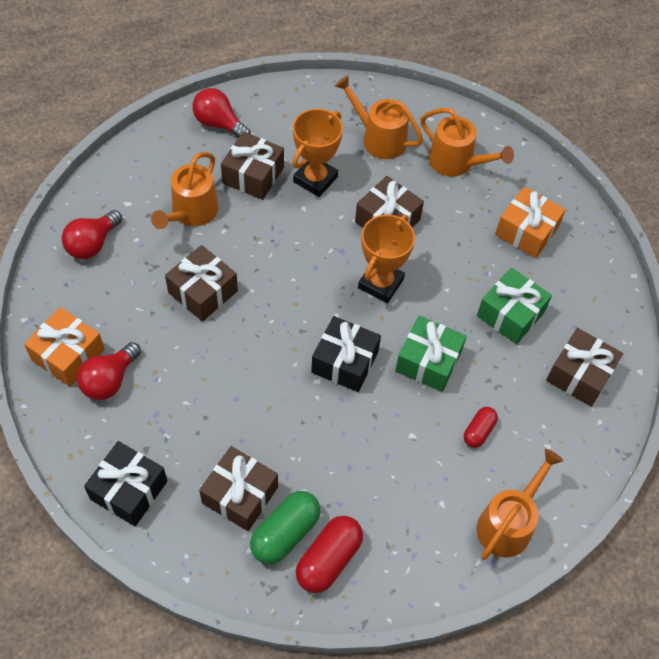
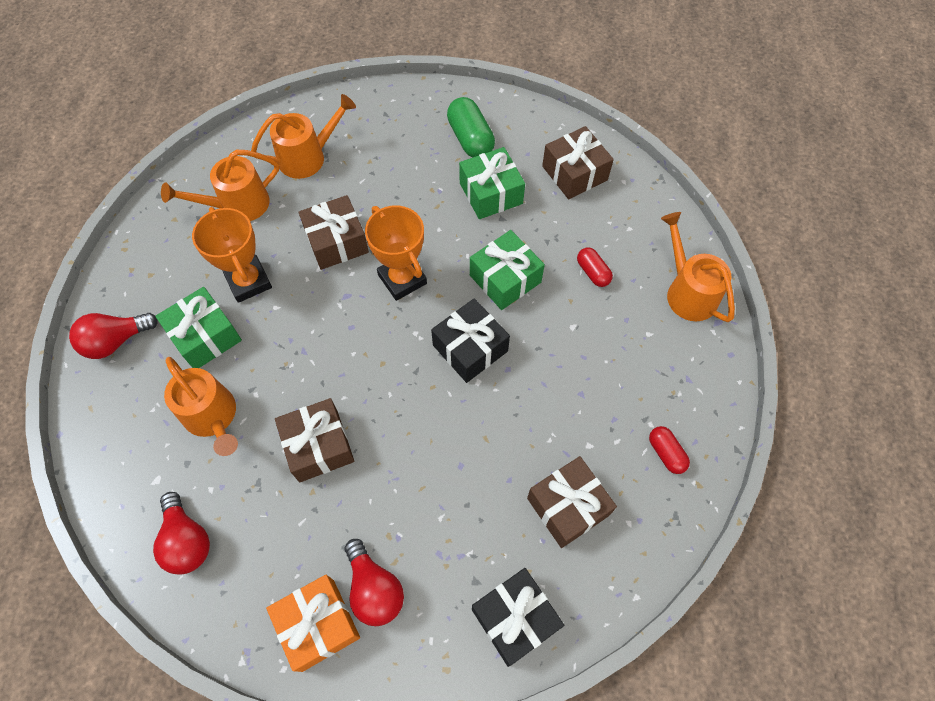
camera: 60 degrees left, 5 degrees up
brown gift [221,132,284,200] -> green gift [155,287,242,368]
green capsule [250,491,321,564] -> green capsule moved to [447,97,495,158]
red capsule [296,516,363,593] -> red capsule [649,426,690,474], size x0.59
orange gift [495,186,566,258] -> none

